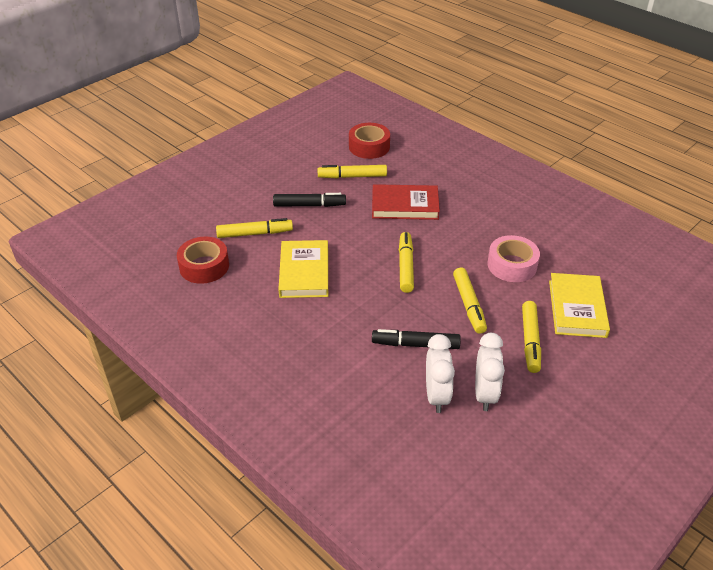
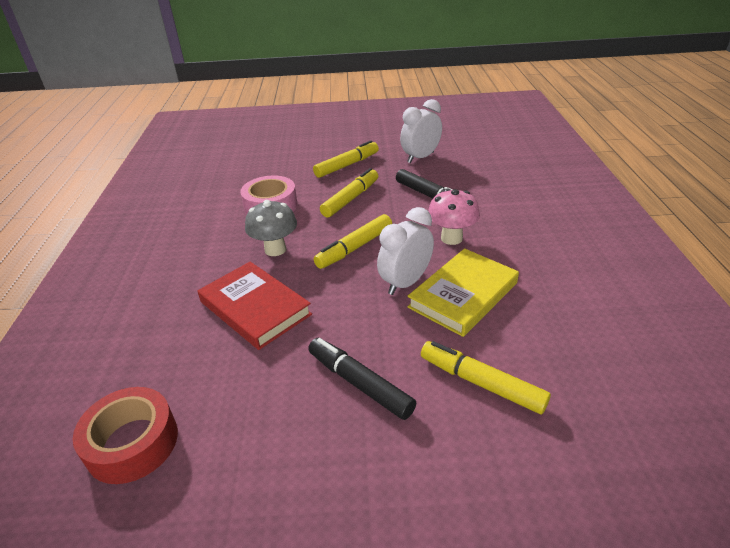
camera: 135 degrees left, 5 degrees down
red tape [177,237,229,284] -> none
yellow marker [317,165,387,178] -> none
white clock [426,334,455,413] -> white clock moved to [377,207,434,295]
yellow book [549,273,610,338] -> none
none -> grey mushroom [245,200,297,256]
none -> pink mushroom [428,189,480,245]

